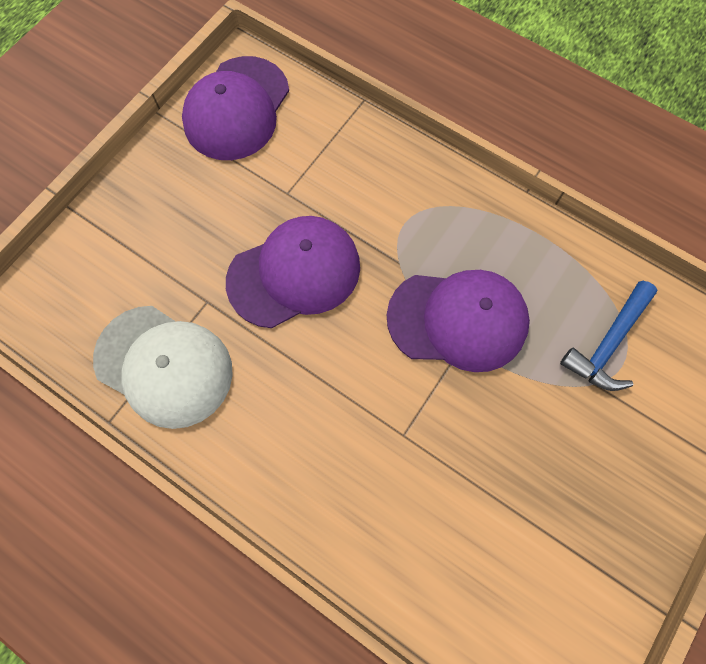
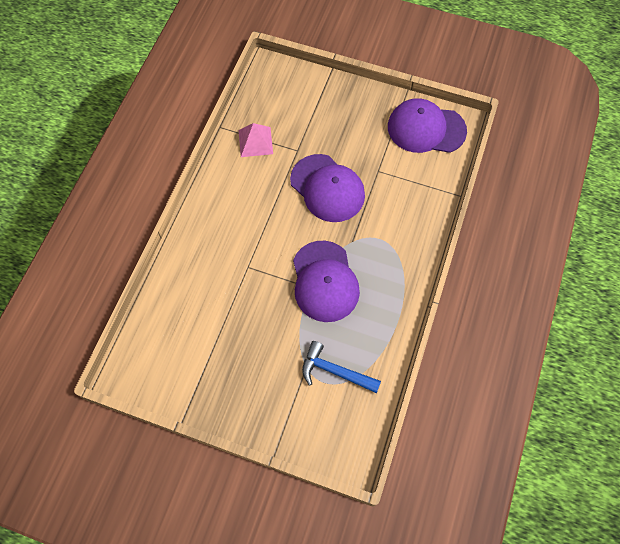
camera: 75 degrees right, 5 degrees down
white cap [93,306,233,429] -> pink pyramid [239,123,273,157]

